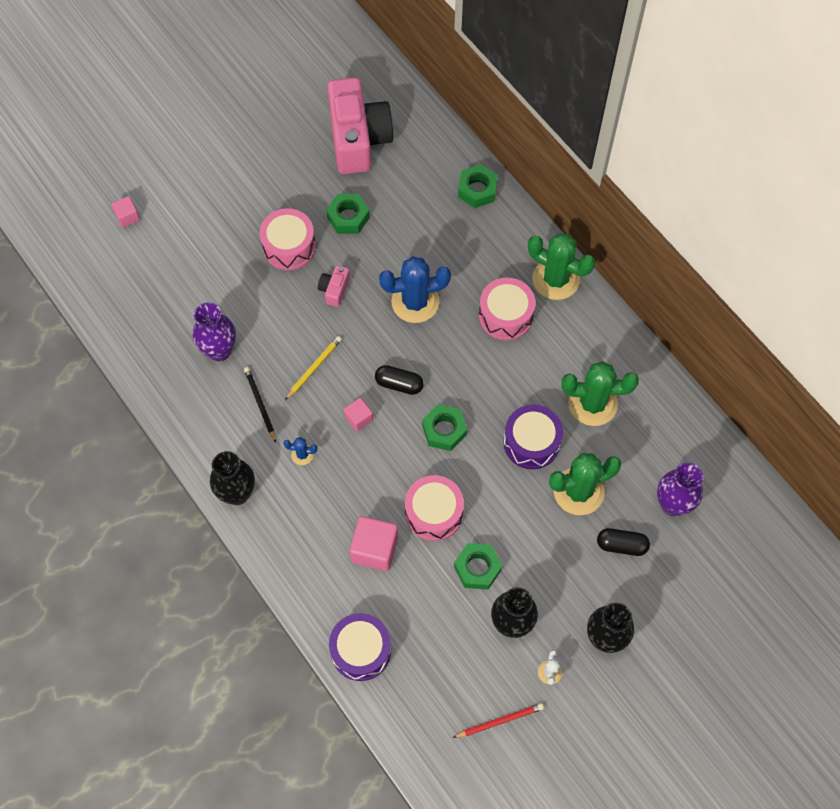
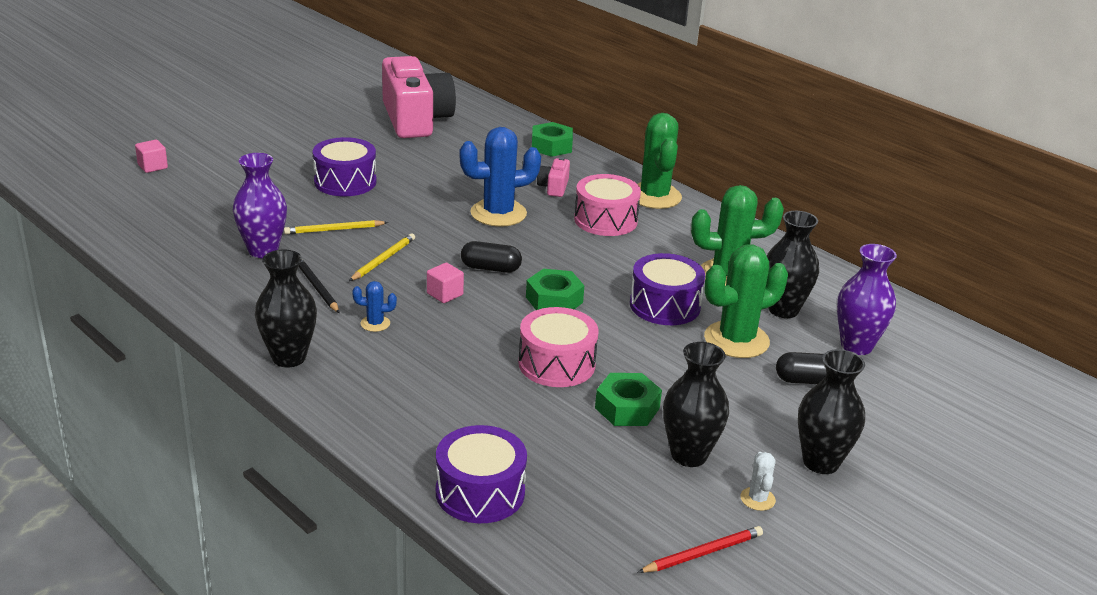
camera: 10 degrees left, 35 degrees down
pink drum [259,208,316,270] -> purple drum [313,137,376,196]
pink camera [318,265,350,307] -> pink camera moved to [537,157,570,197]
green nut [326,194,370,234] -> none
pink cube [350,516,398,571] -> none
green cactus [528,233,595,300] -> green cactus turned 60 degrees clockwise [637,113,682,209]
none -> yellow pencil [284,220,388,234]
none -> black vase [767,211,819,318]

